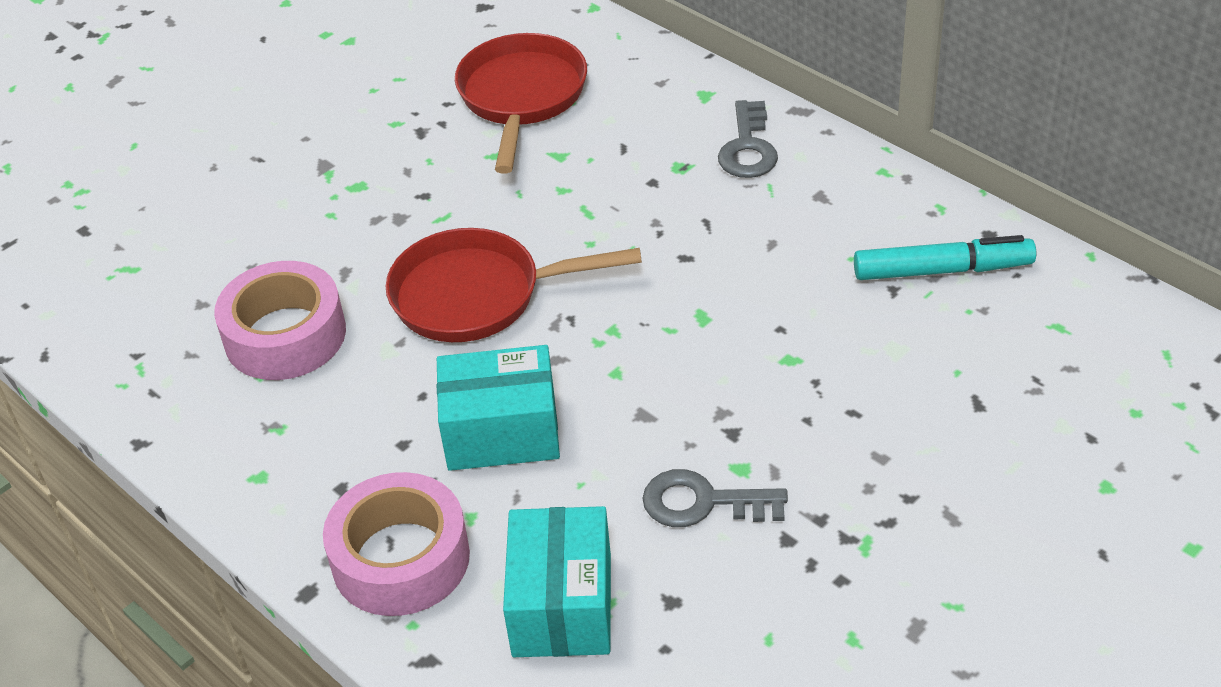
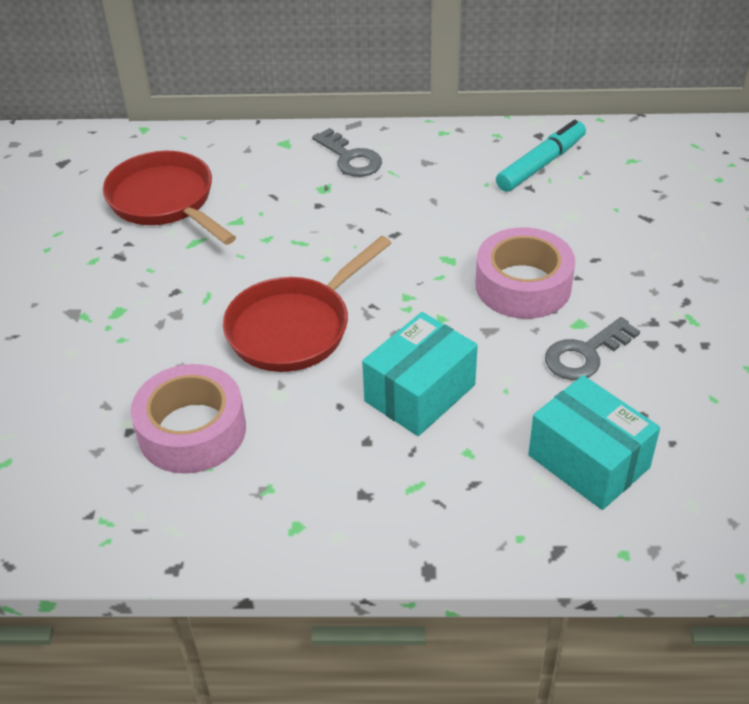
camera: 45 degrees left, 0 degrees up
pink tape [323,472,470,616] -> pink tape moved to [476,227,575,319]

